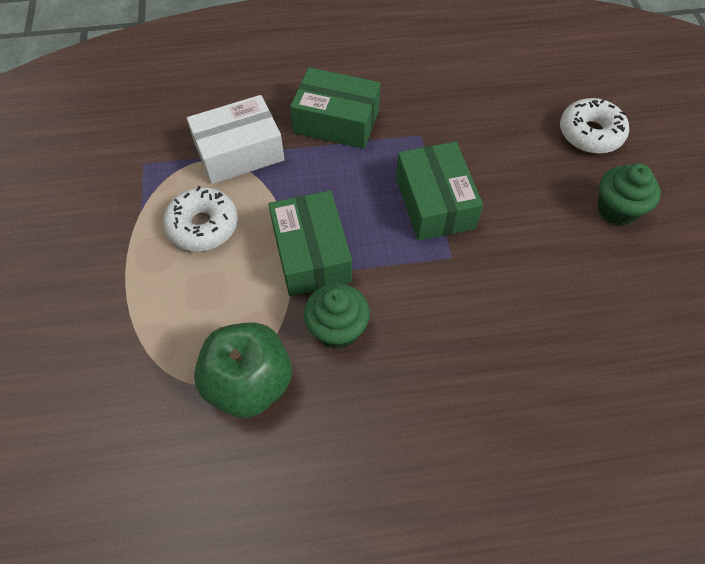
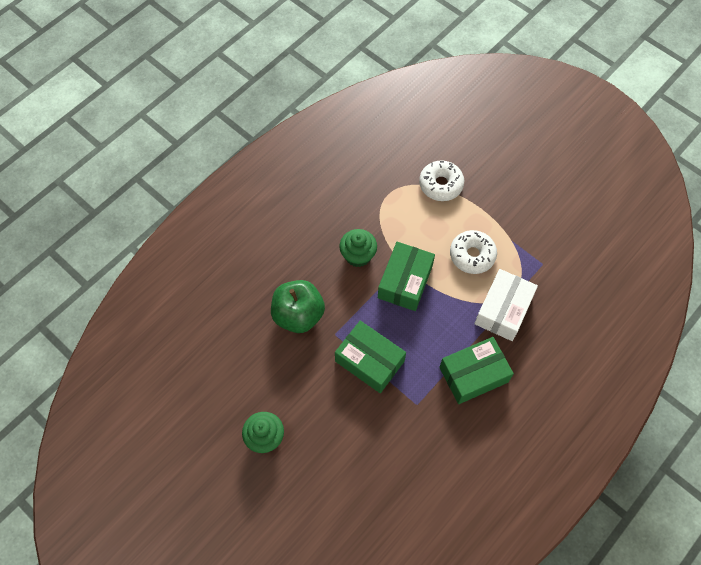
camera: 140 degrees right, 5 degrees up
green apple [194,323,292,418] -> green apple moved to [271,280,325,333]
green box [269,190,352,296] -> green box turned 75 degrees clockwise [378,242,435,311]
white donut [560,98,629,154] -> white donut moved to [419,160,464,201]

